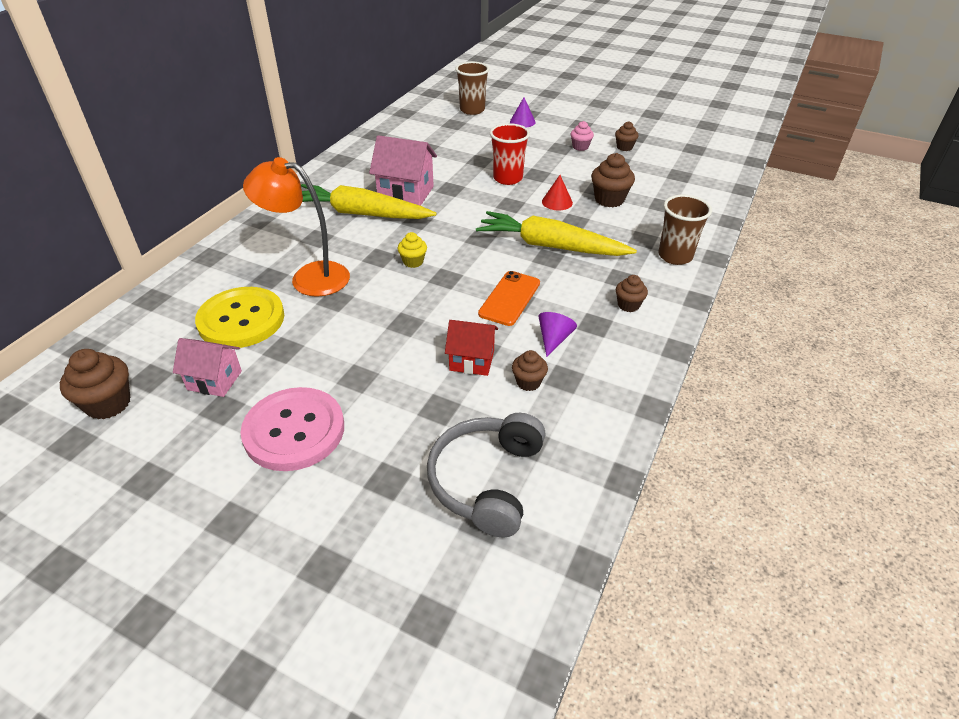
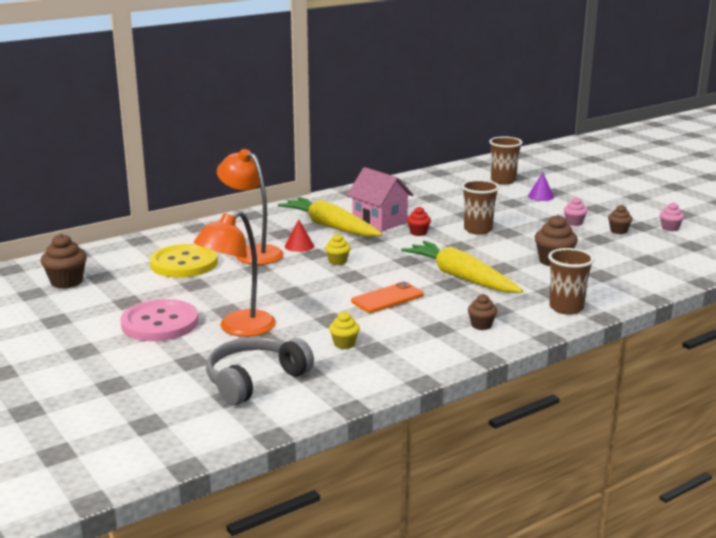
camera: 30 degrees right, 20 degrees down
pink house [173,338,242,397] -> none
red house [445,320,498,376] -> none
red cup [490,123,530,185] -> brown cup [462,180,499,235]
brown cupcake [512,350,548,391] -> yellow cupcake [329,312,360,349]
purple cone [539,312,577,357] -> none
red cone [542,175,573,210] -> red cone moved to [285,219,314,252]
none -> orange lamp [193,211,276,337]
none -> red cupcake [407,207,431,236]
none -> pink cupcake [660,202,684,231]

